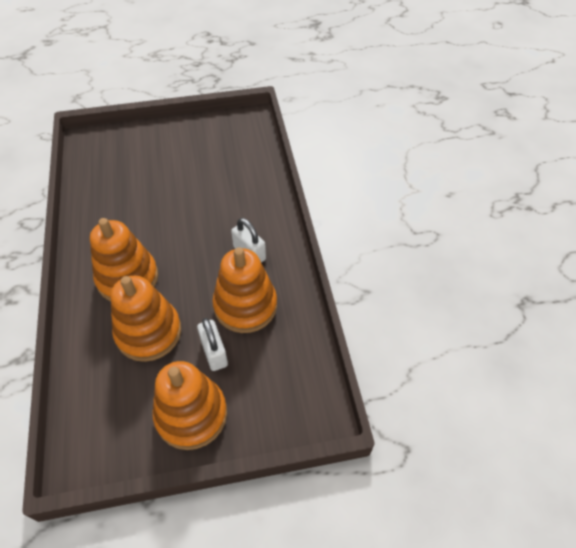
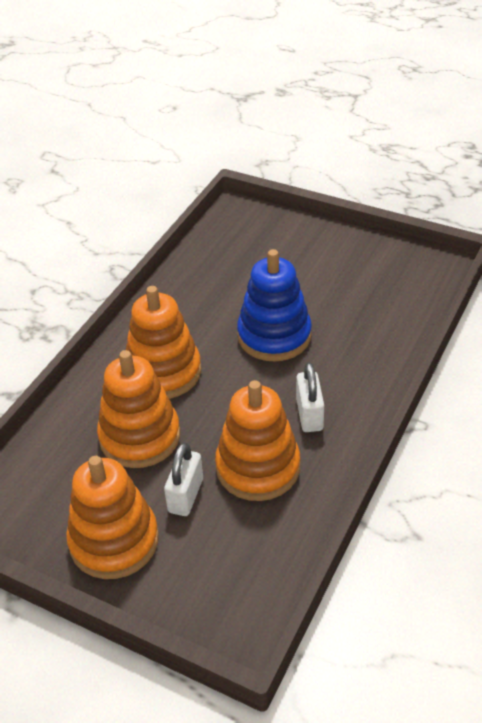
camera: 40 degrees right, 10 degrees down
none -> blue stacking toy [237,249,312,362]

